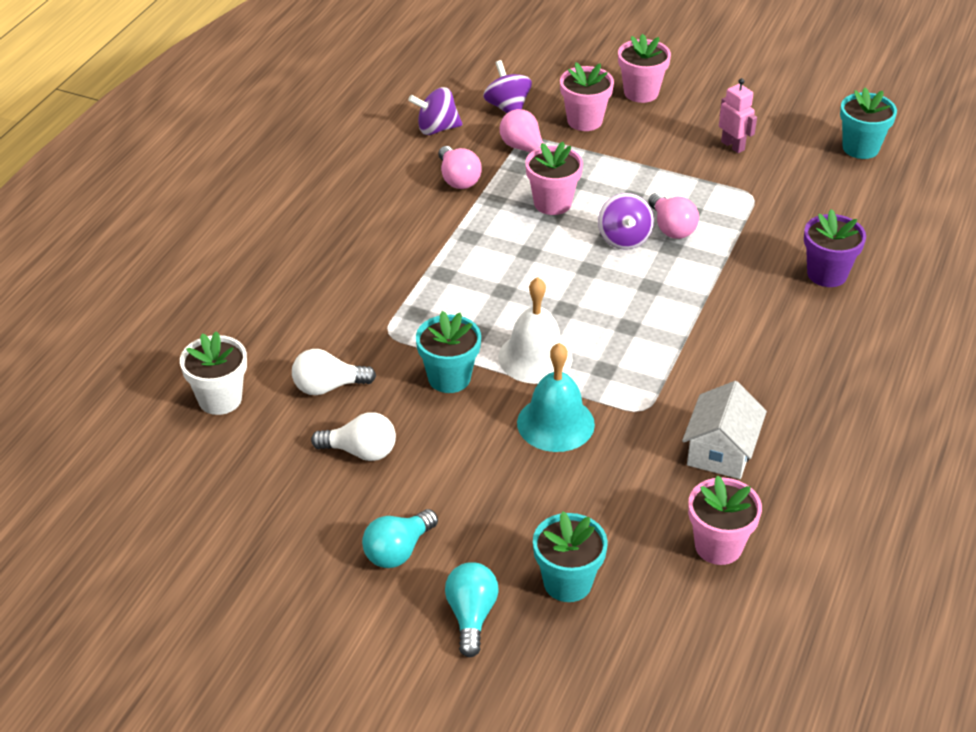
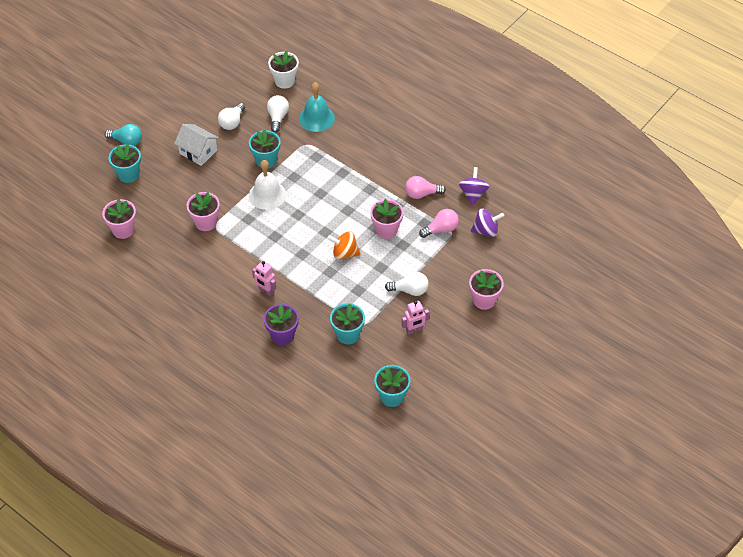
camera: 105 degrees right, 10 degrees up
turquoise light bulb [362,509,438,568] -> none
turquoise bell [517,343,595,452] -> turquoise bell moved to [299,82,335,132]
pink flower pot [560,62,614,131] -> pink flower pot moved to [187,192,220,231]
purple spinning top [598,193,654,250] -> orange spinning top [328,231,361,260]
pink light bulb [648,193,699,239] -> none
white house [682,381,767,479] -> white house moved to [174,124,219,166]
none -> pink robot [252,261,276,297]
none -> turquoise flower pot [330,303,365,344]
none -> white light bulb [385,272,429,296]

